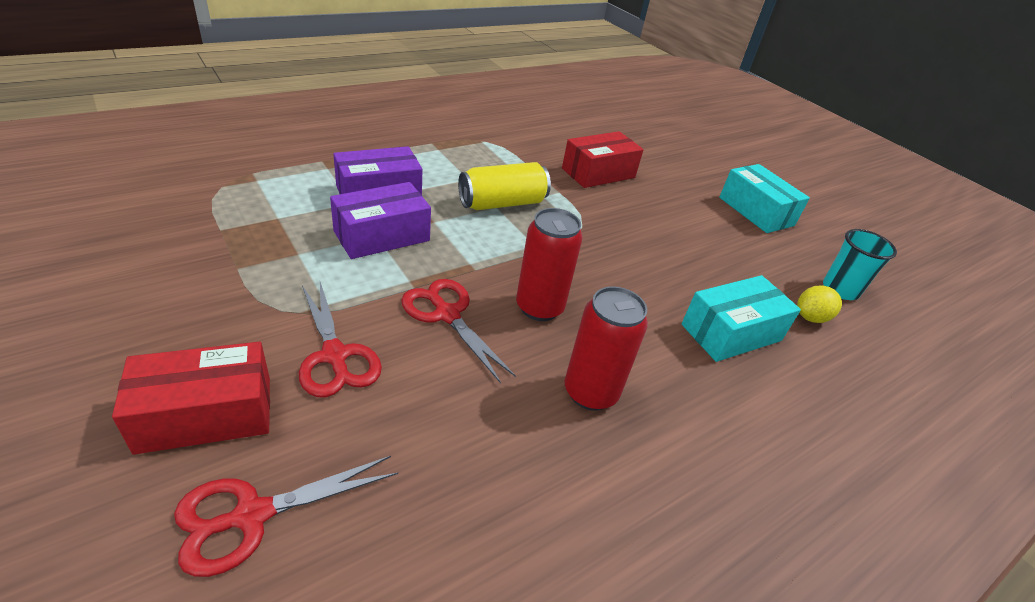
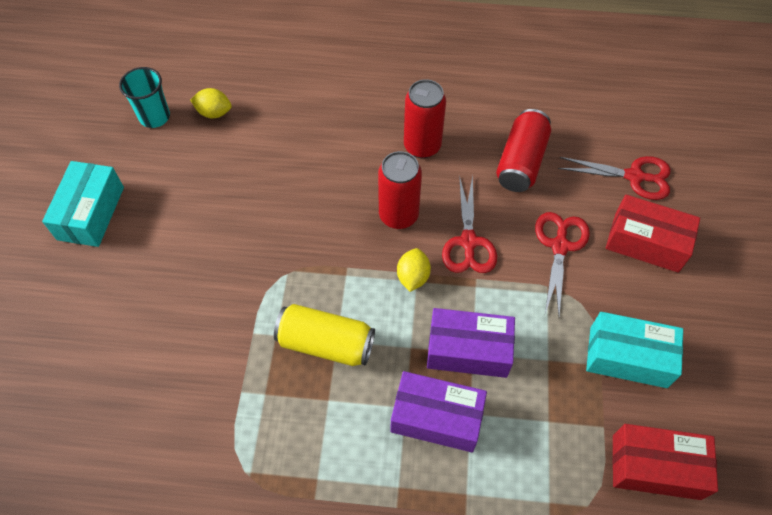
camera: 135 degrees left, 20 degrees up
red box [562,131,644,188] -> red box moved to [612,424,718,500]
turquoise box [682,275,801,362] -> turquoise box moved to [586,312,683,388]
none -> yellow lemon [397,248,431,292]
none -> red can [496,109,551,192]

